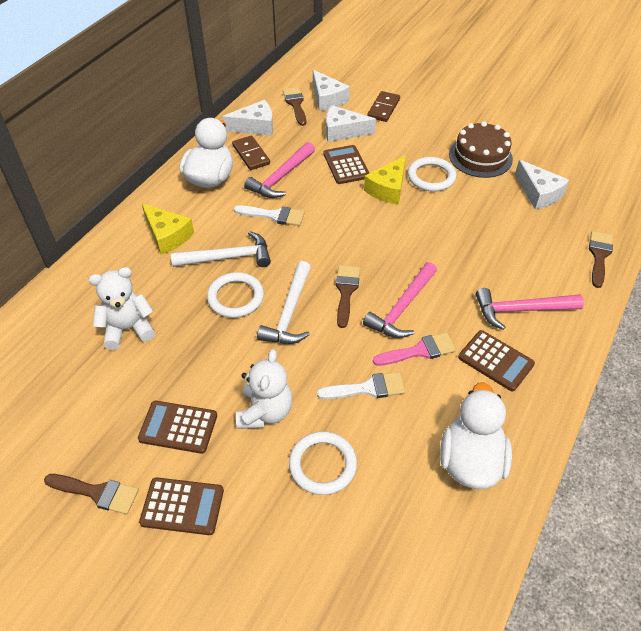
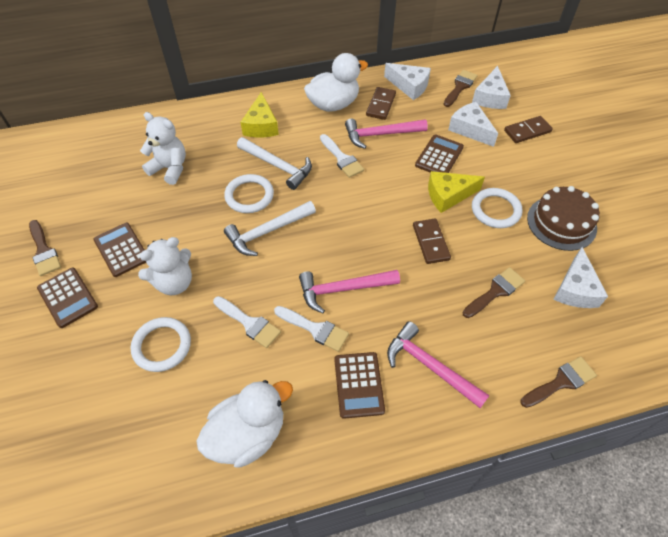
camera: 45 degrees right, 5 degrees up
brown brush [336,265,360,328] -> brown brush moved to [463,267,525,318]
pink brush [373,332,456,366] -> white brush [274,306,349,352]
none -> brown domino [413,219,451,264]

